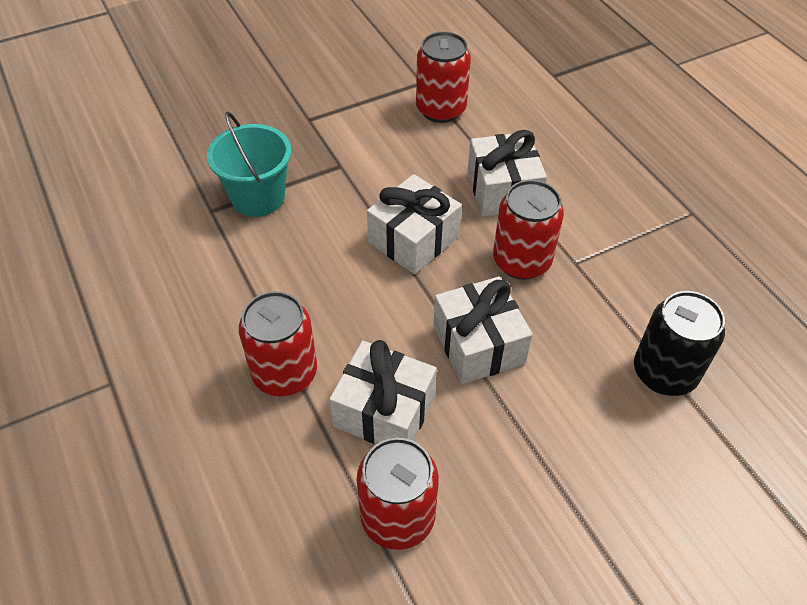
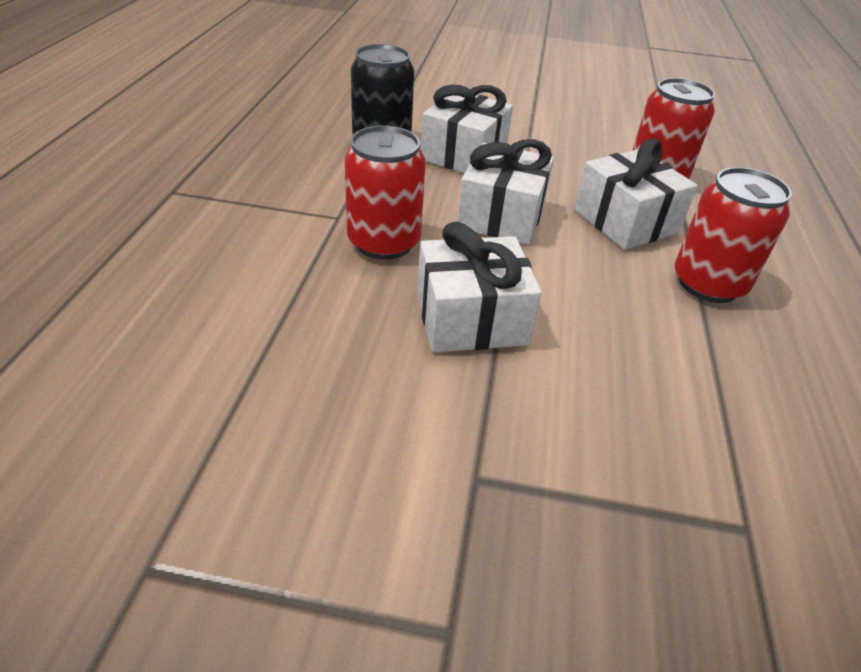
camera: 145 degrees left, 10 degrees down
turquoise bucket [207,111,292,217] -> none
red can [416,32,471,123] -> none
white gift [467,130,547,217] -> white gift moved to [421,85,513,173]

